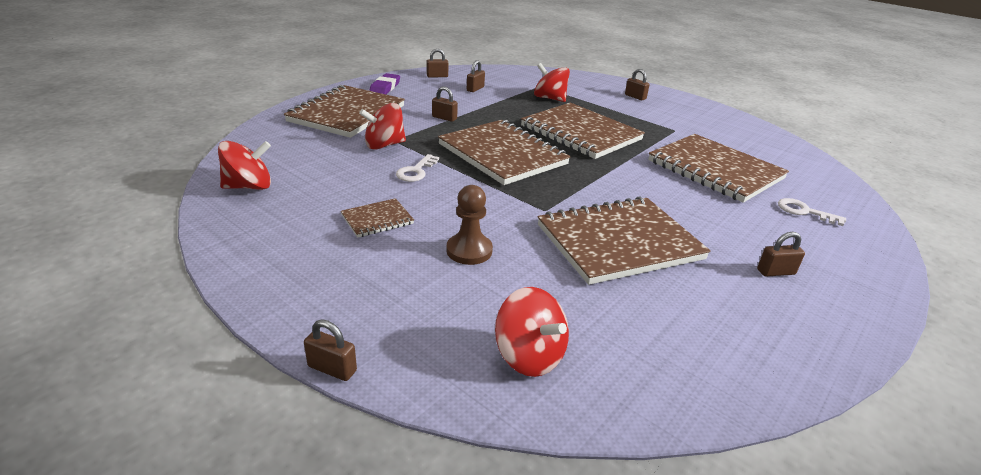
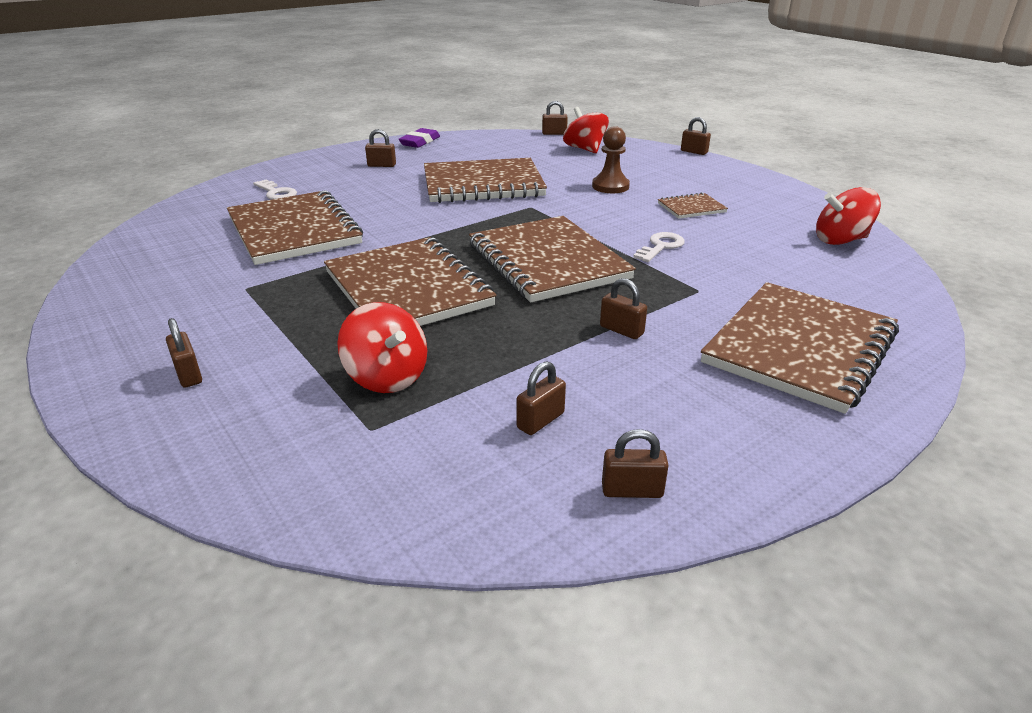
camera: 165 degrees left, 0 degrees up
red spinning top [359,103,406,150] -> none
purple eraser [369,73,400,94] -> purple eraser moved to [399,128,440,148]
none -> brown padlock [542,101,568,135]

